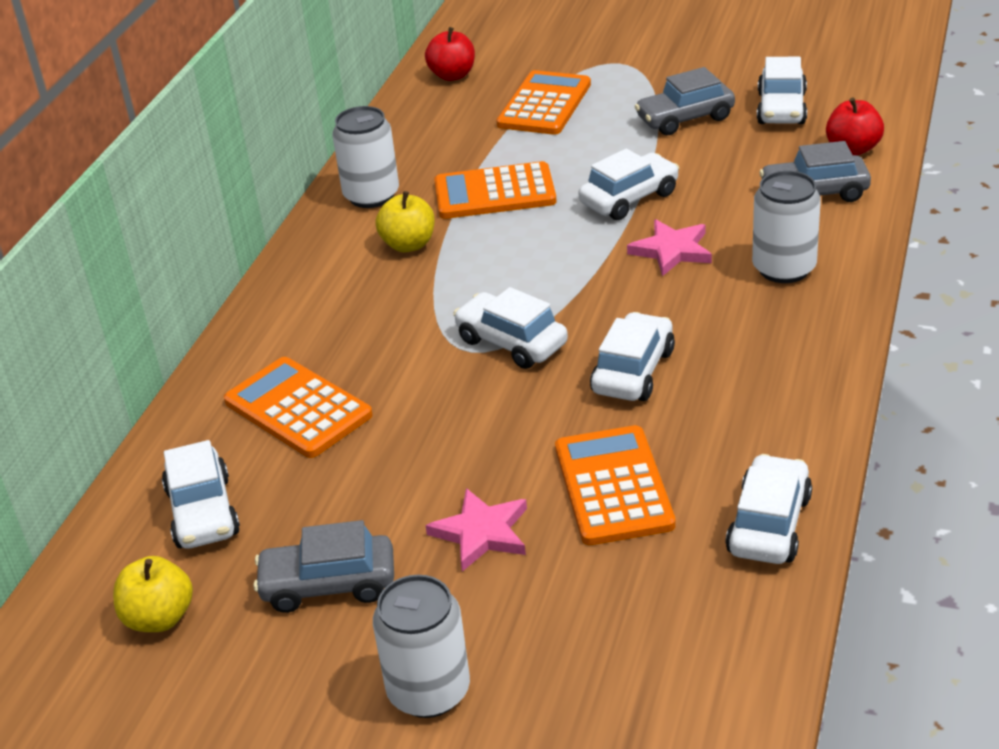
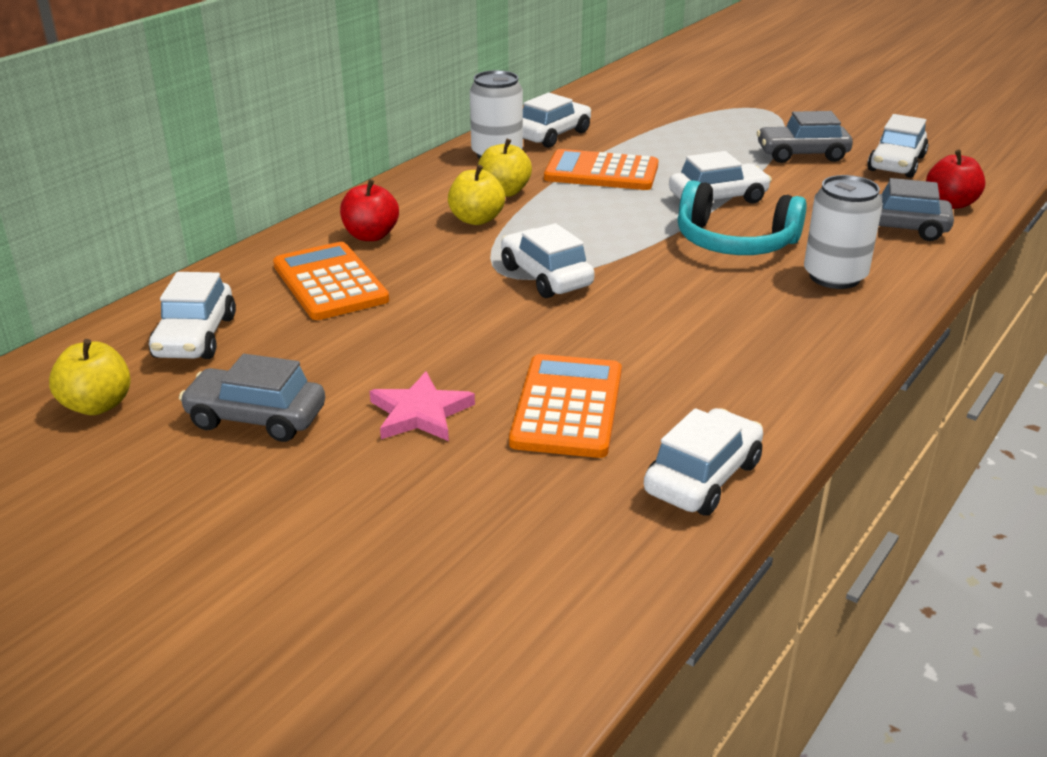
camera: 15 degrees right, 5 degrees down
white can [373,575,470,718] -> none
red apple [425,27,475,81] -> red apple moved to [340,179,399,241]
orange calculator [496,70,591,135] -> none
white car [590,312,675,401] -> white car moved to [523,93,592,148]
pink star [627,219,712,277] -> turquoise headphones [678,180,807,255]
none -> yellow apple [448,165,505,225]

